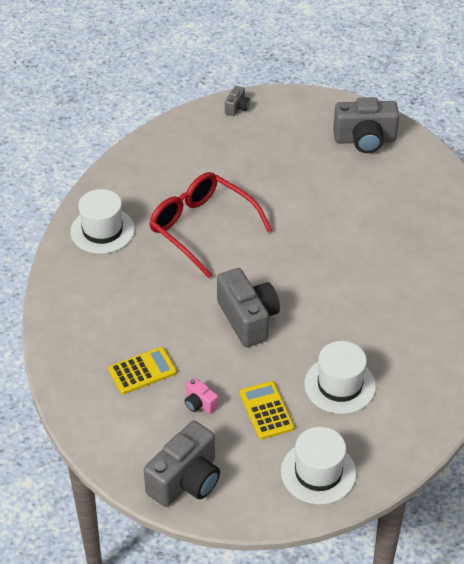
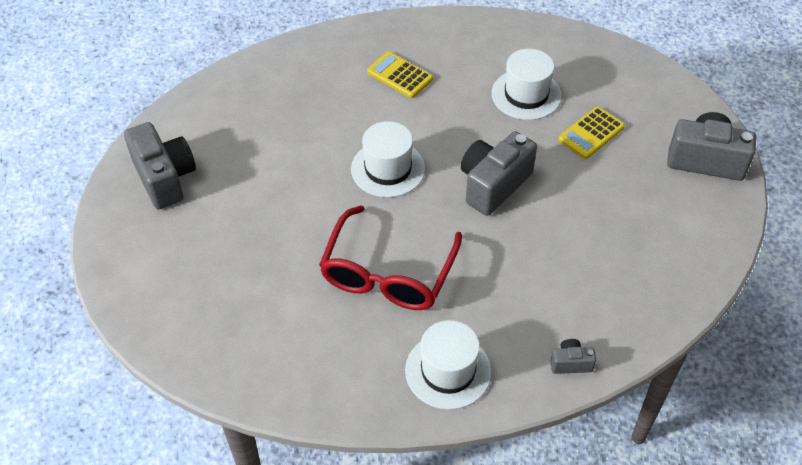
camera: 115 degrees left, 5 degrees up
yellow calculator [108,347,177,394] -> yellow calculator moved to [367,52,433,98]
pink camera [185,377,218,414] -> none
grey camera [225,86,250,116] -> grey camera moved to [550,339,596,374]
white hat [281,427,356,505] -> white hat moved to [351,121,425,198]

